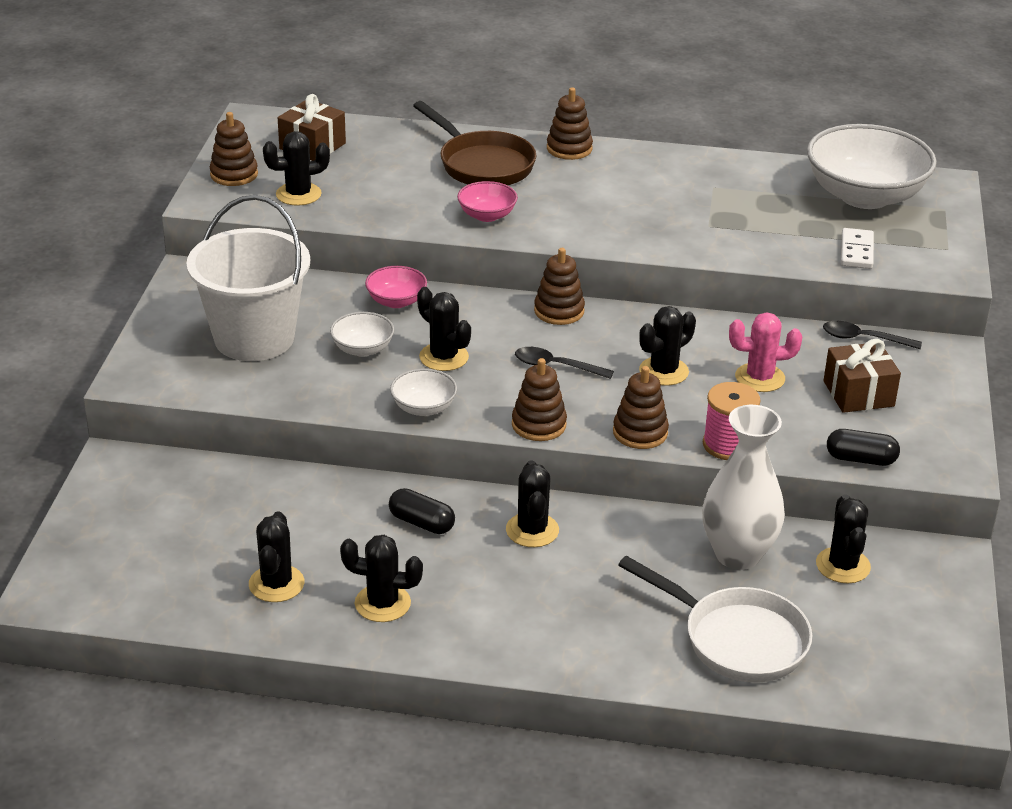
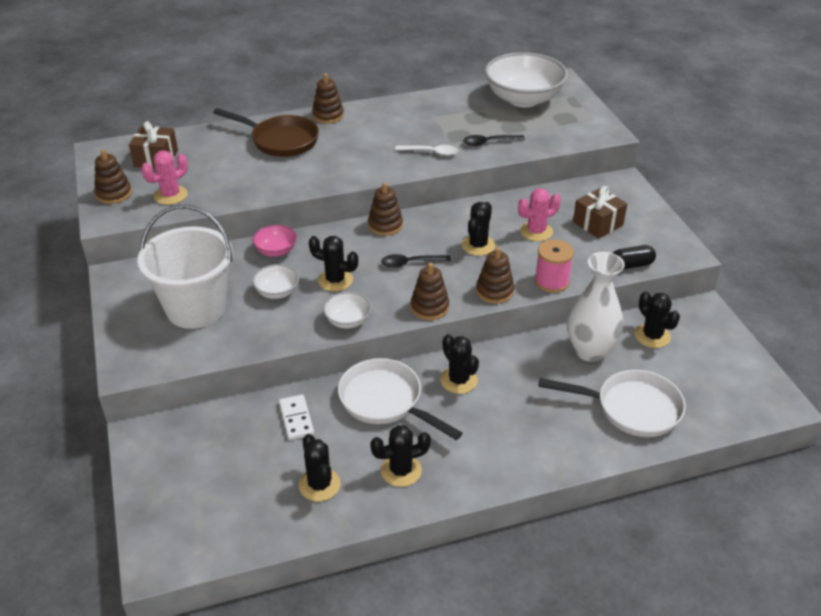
camera: 25 degrees left, 5 degrees up
black cactus [263,131,330,206] -> pink cactus [141,150,188,205]
black capsule [389,488,455,534] -> white pan [338,358,463,440]
pink bowl [457,181,518,222] -> none
black spoon [823,321,922,349] -> black spoon moved to [463,135,525,146]
white domino [841,228,874,269] -> white domino moved to [279,394,314,440]
none -> white spoon [395,145,459,156]

